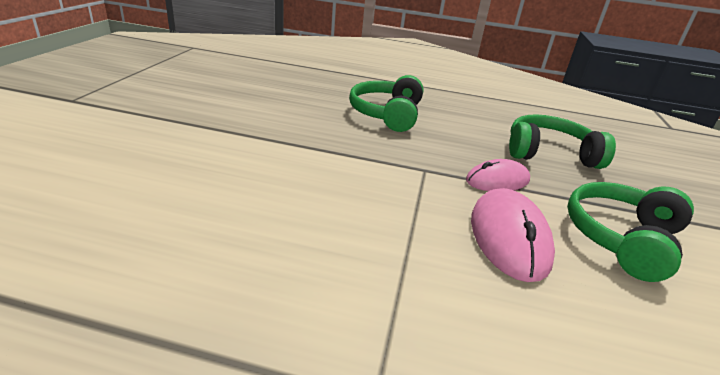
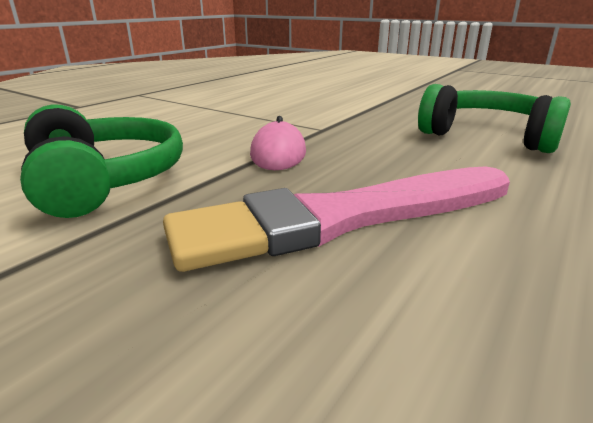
camera: 115 degrees right, 5 degrees down
pink mouse [471,188,555,282] -> none
green headphones [509,114,616,169] -> pink brush [163,166,510,272]

